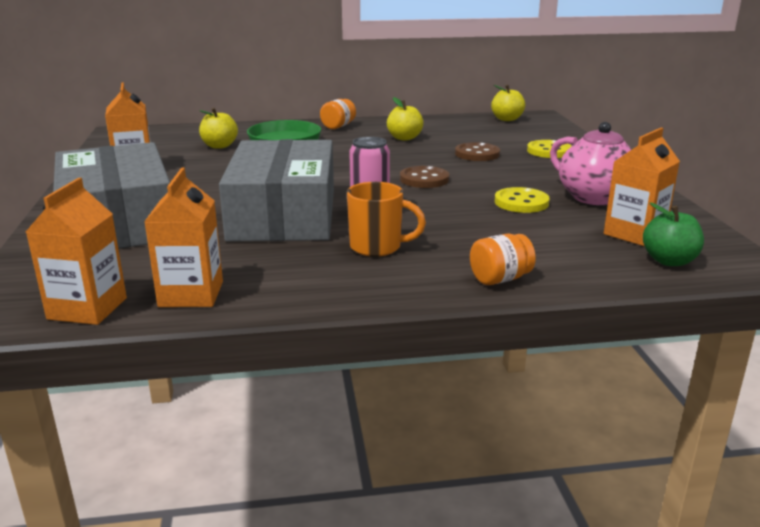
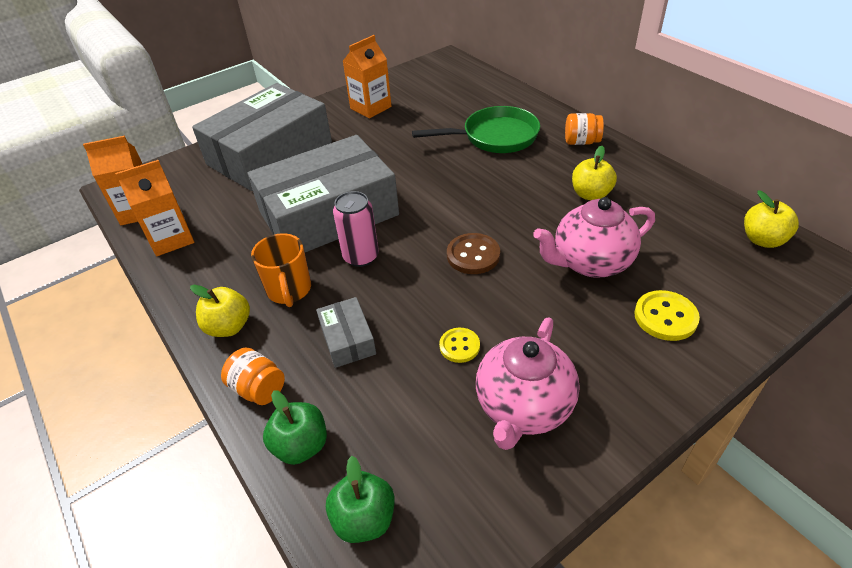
camera: 65 degrees right, 20 degrees up
yellow apple [199,108,238,149] -> yellow apple moved to [190,285,250,337]
brown button [455,142,500,161] -> pink teapot [534,197,655,278]
yellow button [495,187,550,213] -> yellow button [439,328,480,363], size x0.66
orange carton [604,128,680,246] -> none
none -> green apple [263,390,327,465]
none -> grey box [316,297,376,368]

